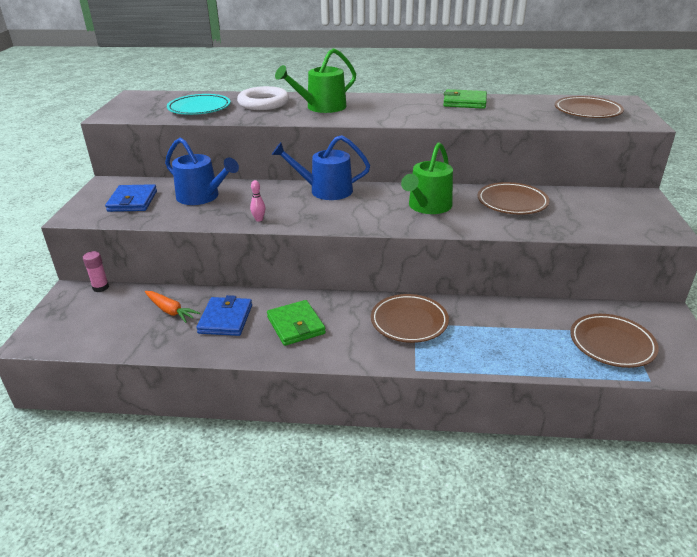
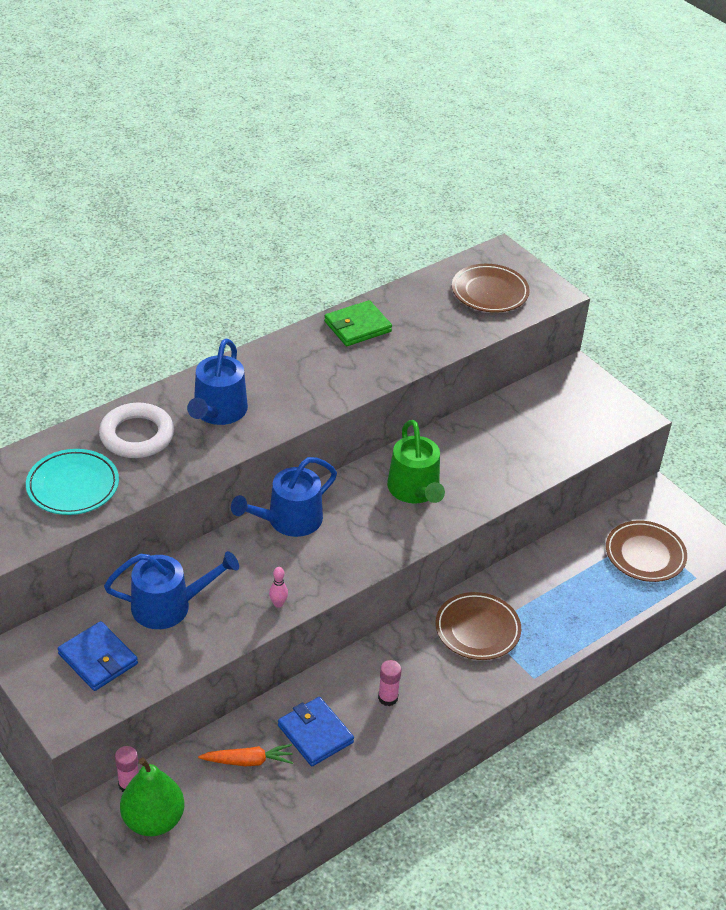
camera: 45 degrees left, 10 degrees up
green wallet [267,300,326,346] -> pink glue stick [378,660,402,706]
green watering can [275,48,356,113] -> blue watering can [187,339,248,425]
brown plate [478,182,550,215] -> none
none -> green pear [120,757,185,836]

